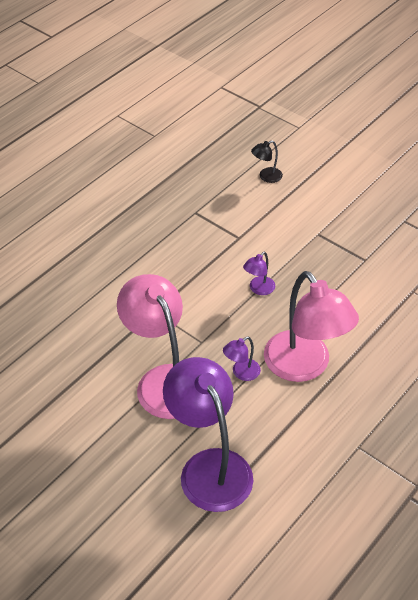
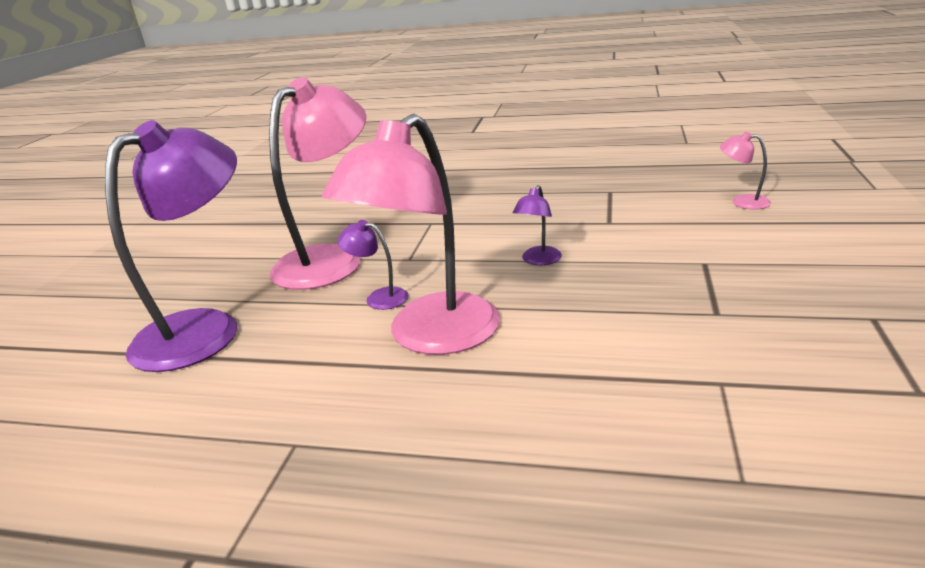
camera: 65 degrees right, 20 degrees down
purple lamp [243,252,275,295] -> purple lamp turned 75 degrees counterclockwise [513,185,562,265]
black lamp [251,140,283,183] -> pink lamp [720,132,771,210]

